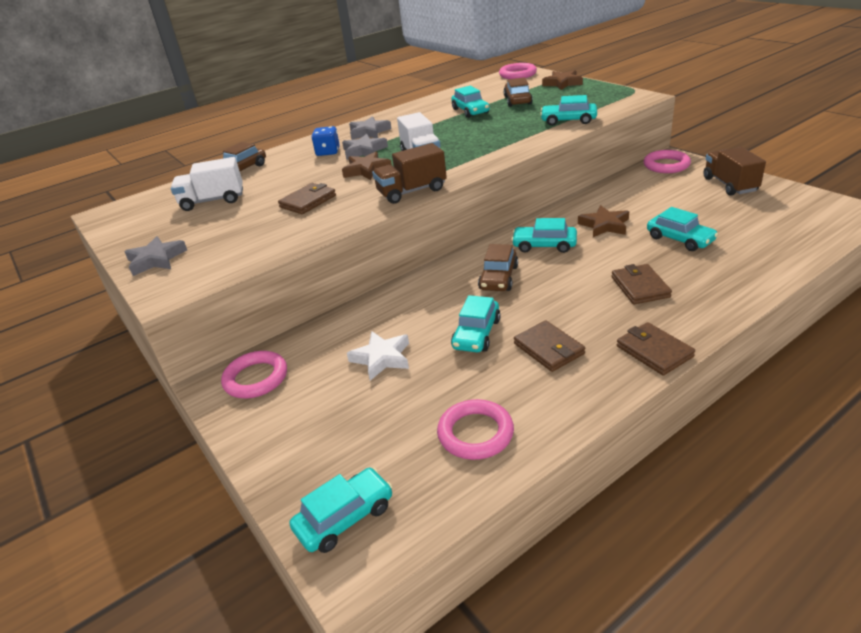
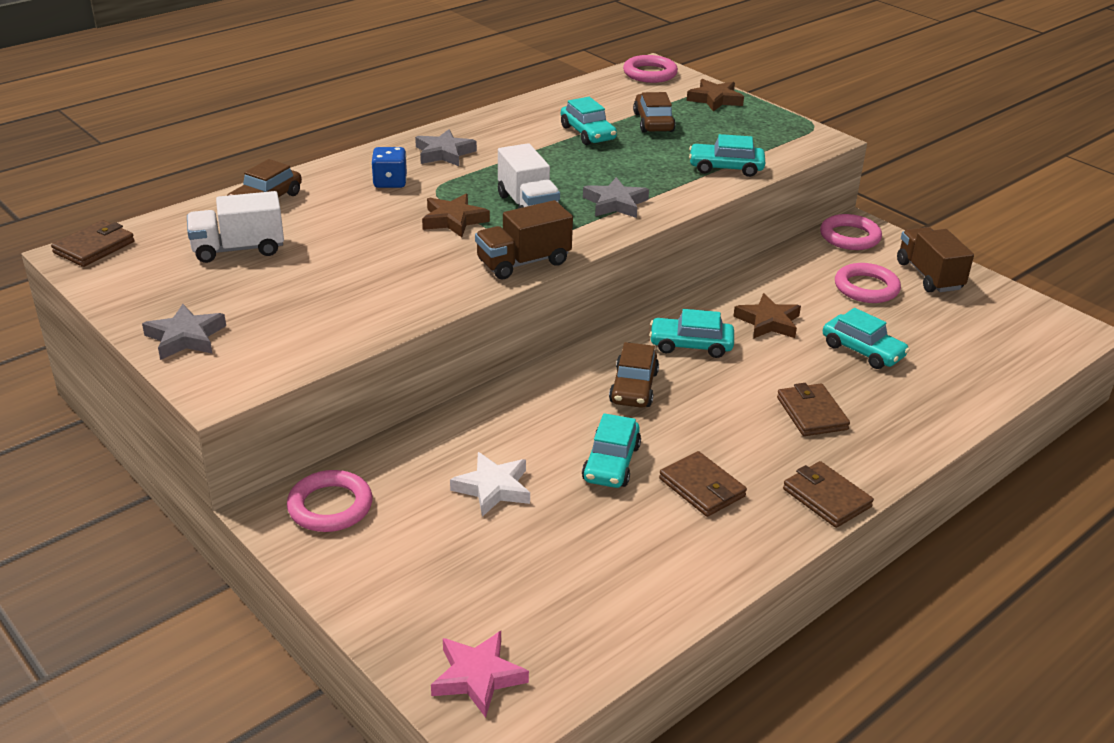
camera: 10 degrees left, 0 degrees up
brown wallet [278,183,336,214] -> brown wallet moved to [51,220,134,267]
turquoise car [289,468,393,553] -> pink star [431,631,529,718]
grey star [342,134,388,160] -> grey star moved to [583,177,649,218]
pink ring [437,399,514,460] -> pink ring moved to [835,263,901,303]

